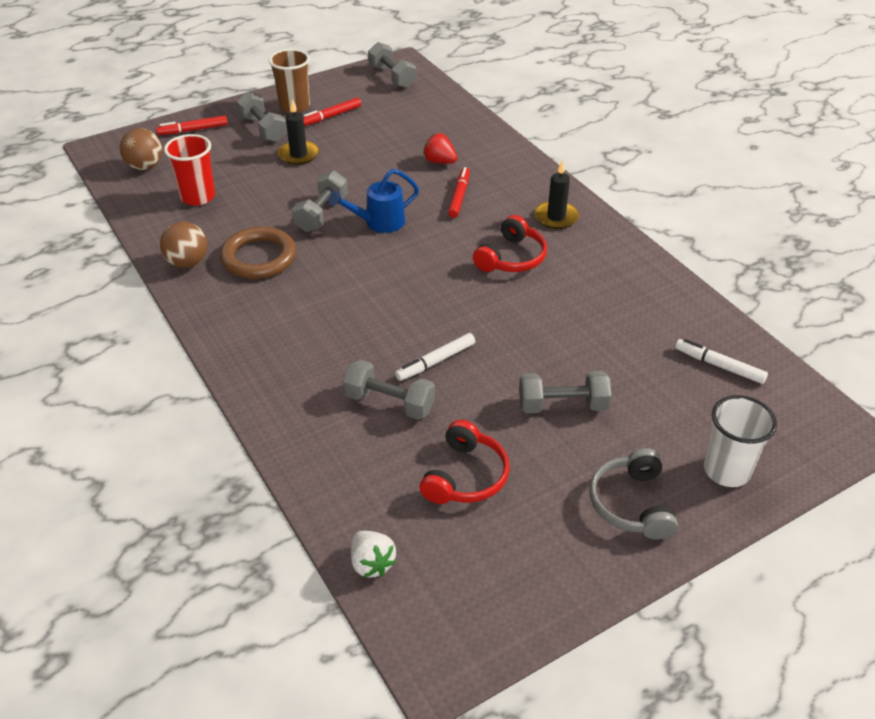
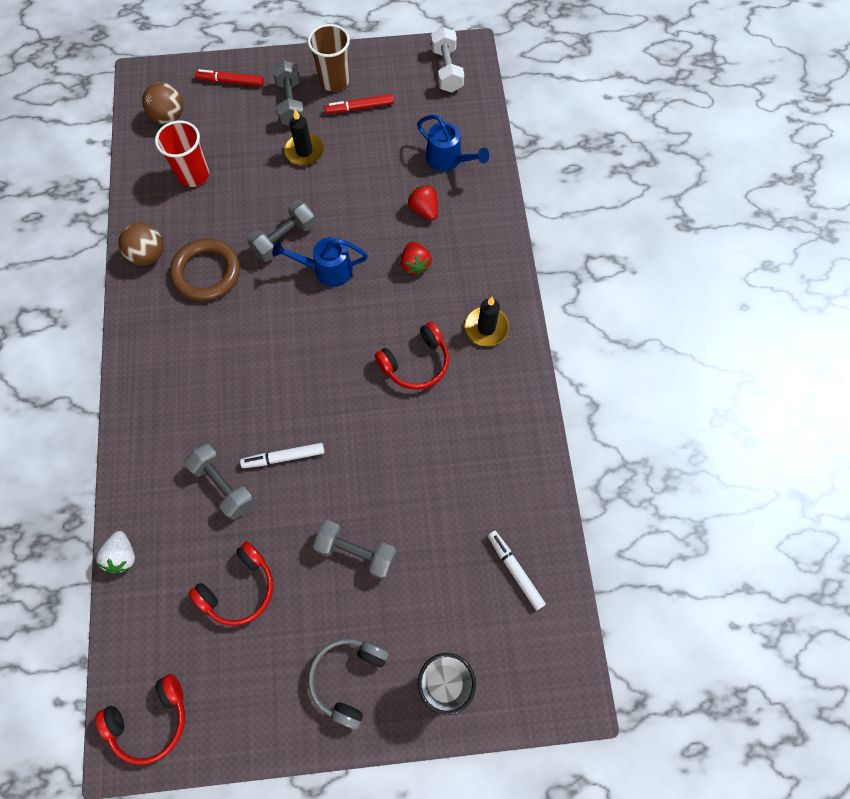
camera: 25 degrees right, 25 degrees up
white strawberry [351,531,396,578] -> white strawberry moved to [96,531,135,573]
grey dumbbell [368,42,416,88] -> white dumbbell [431,27,464,92]
red marker [448,167,470,218] -> red strawberry [401,242,432,275]
none -> red headphones [95,674,185,765]
none -> blue watering can [417,115,489,171]

